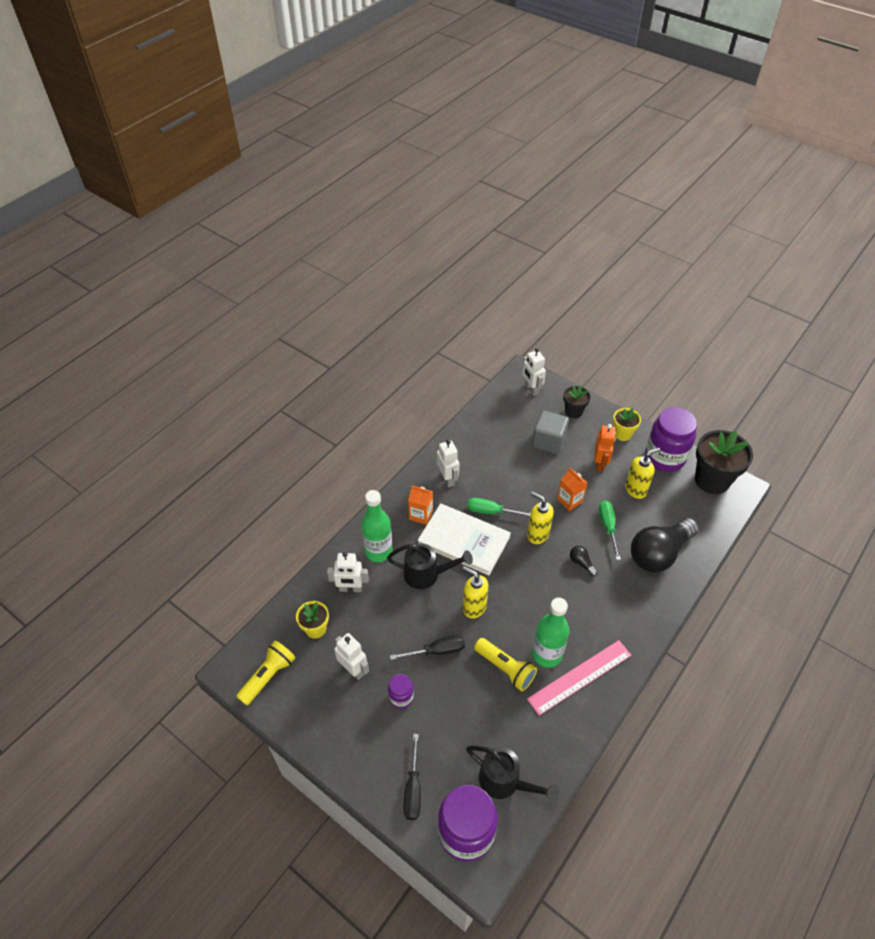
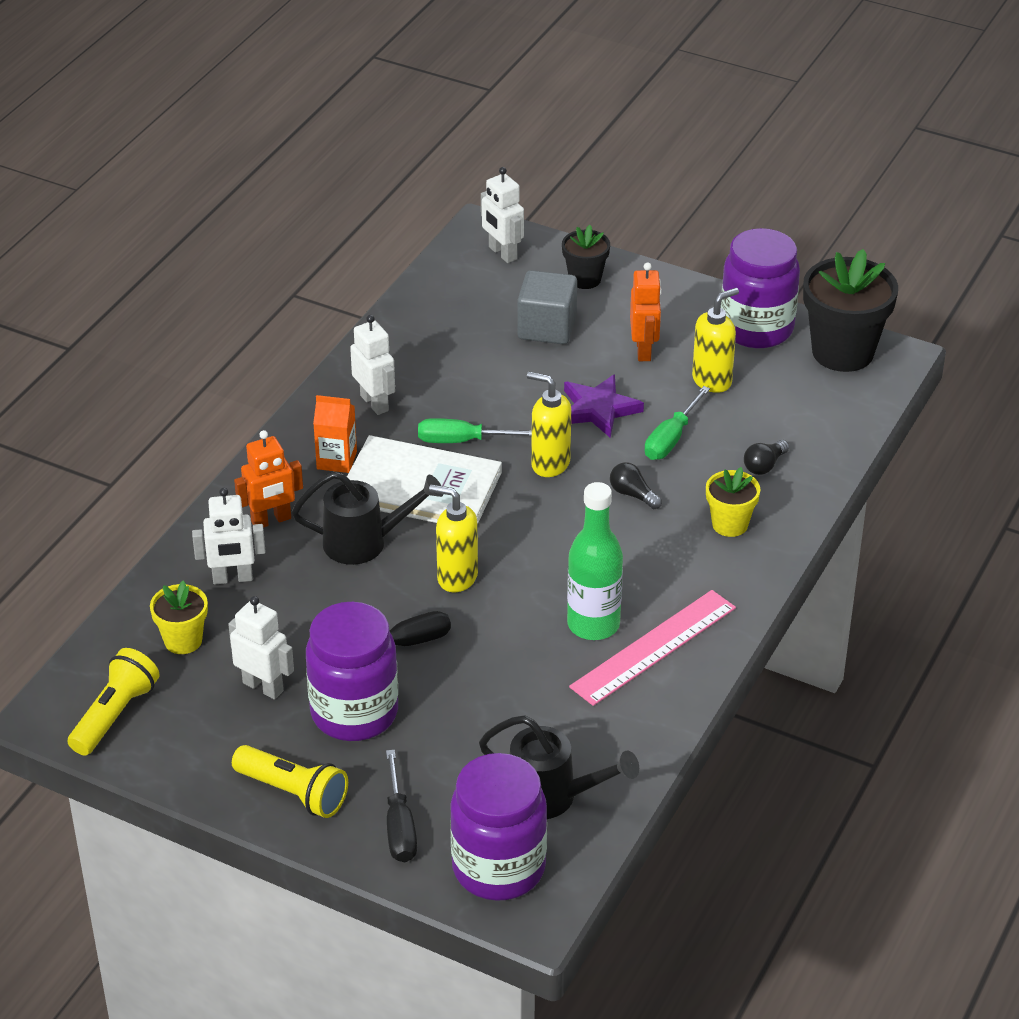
camera: 10 degrees left, 10 degrees down
green bottle [361,490,393,562] -> orange robot [234,430,303,528]
purple jar [388,674,414,709] -> purple jar [306,602,398,741], size x2.05
yellow flashlight [474,638,537,691] -> yellow flashlight moved to [232,745,348,818]
orange carton [557,468,587,511] -> purple star [564,374,644,438]
green screwdriver [599,501,621,560] -> green screwdriver turned 135 degrees counterclockwise [645,386,710,460]
yellow flower pot [613,408,641,441] -> yellow flower pot moved to [706,467,760,537]
black light bulb [631,518,699,572] -> black light bulb [744,440,789,475], size x0.40

